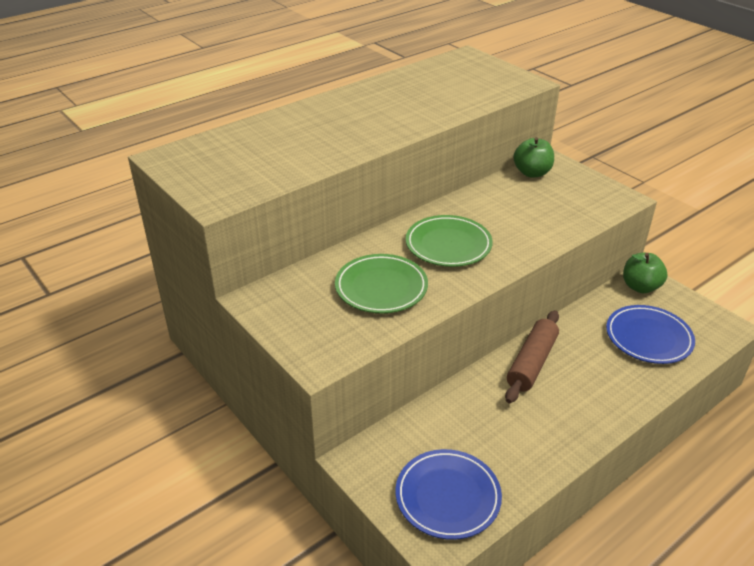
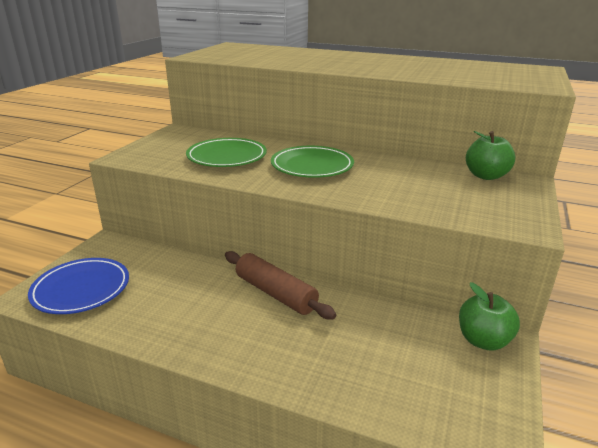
camera: 60 degrees right, 10 degrees down
brown rolling pin [505,310,559,403] -> brown rolling pin turned 45 degrees clockwise [225,251,336,319]
blue plate [606,305,695,364] -> none

